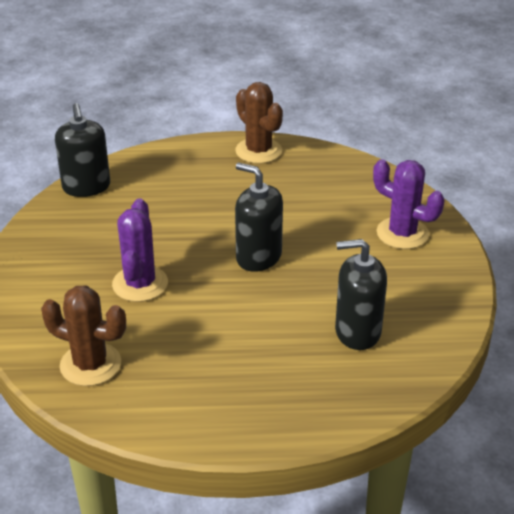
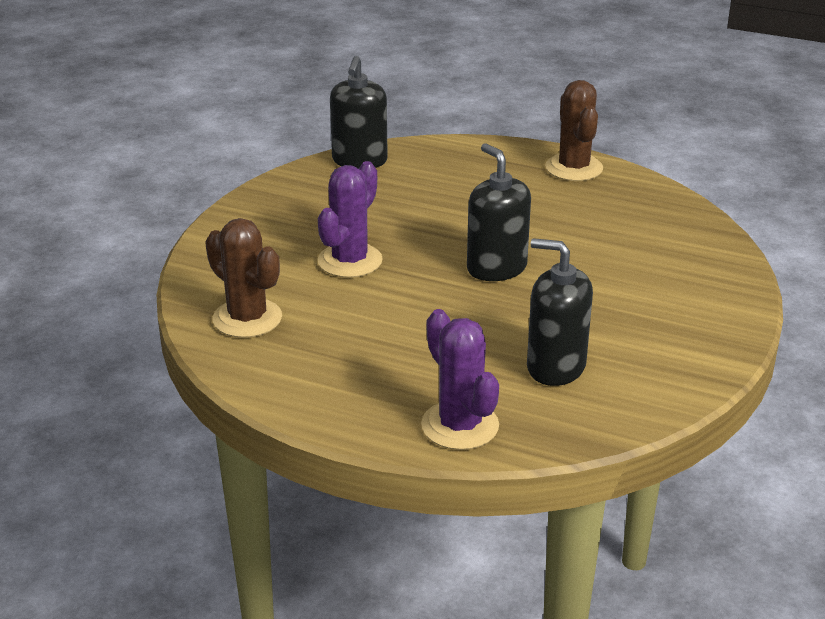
camera: 25 degrees right, 5 degrees down
purple cactus [373,159,445,249] -> purple cactus moved to [421,309,499,450]

